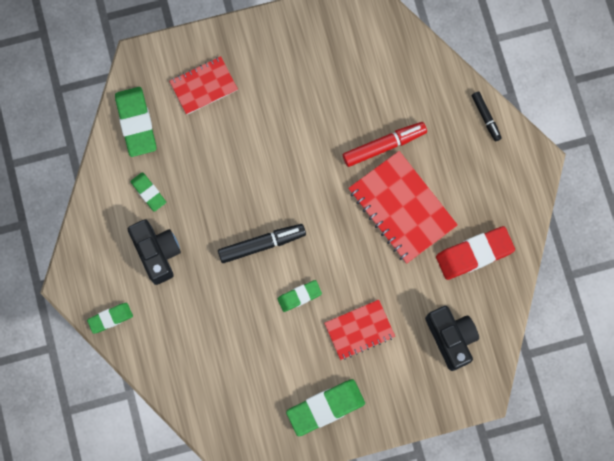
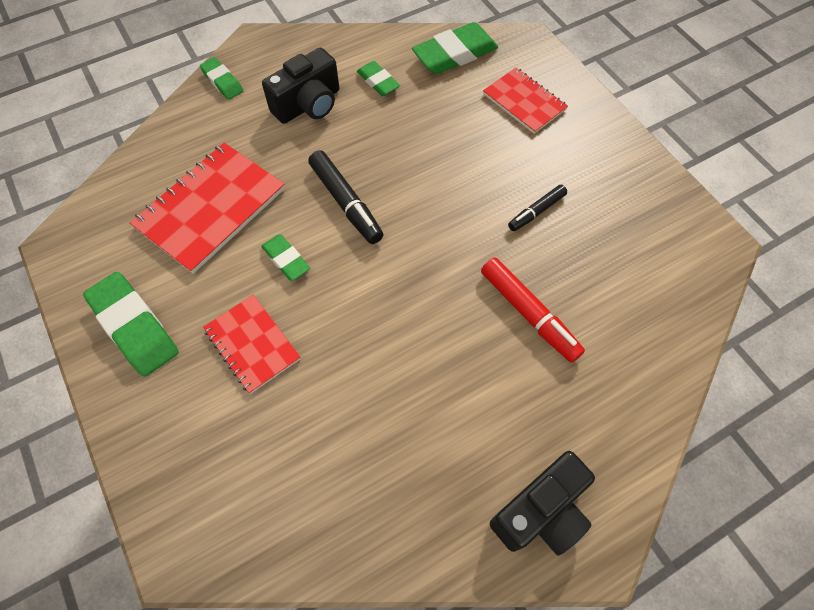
camera: 75 degrees right, 15 degrees down
green eraser [130,172,166,212] -> green eraser turned 75 degrees counterclockwise [357,61,400,96]
red notebook [348,151,458,264] -> red notebook moved to [130,143,285,274]
black camera [425,306,479,371] -> black camera moved to [490,451,595,556]
red eraser [436,226,515,280] -> none
black marker [472,91,502,141] -> black marker moved to [508,185,567,231]

